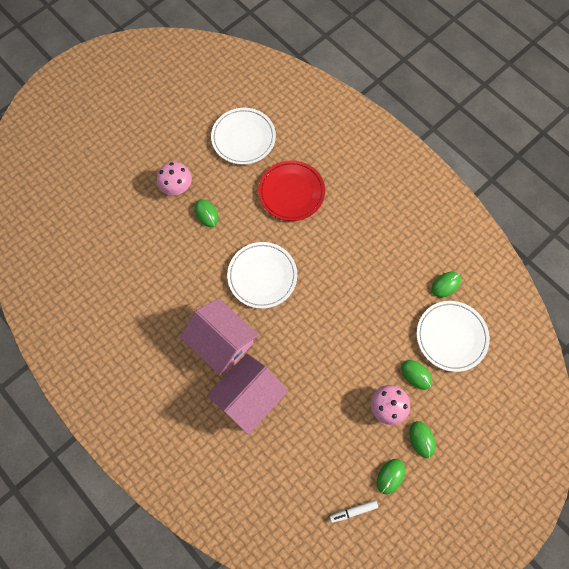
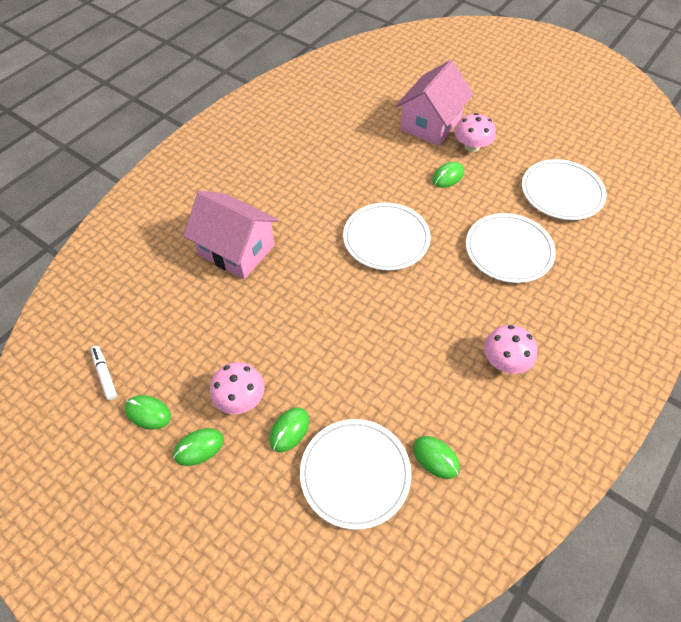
camera: 80 degrees right, 15 degrees down
pink house [180,299,259,376] -> pink house moved to [396,60,473,146]
red plate [258,160,325,221] -> white plate [466,213,556,283]
none -> pink mushroom [484,325,537,374]

